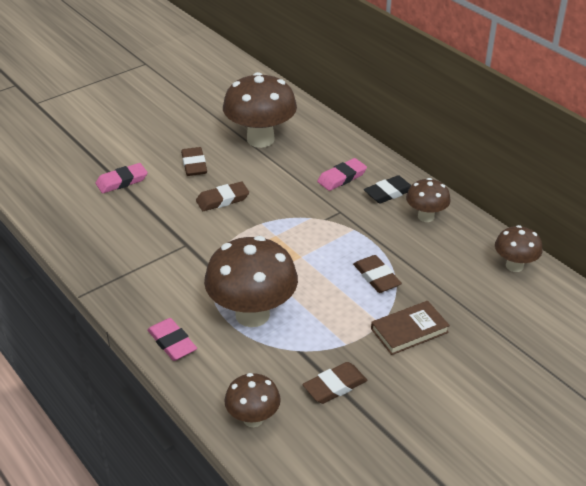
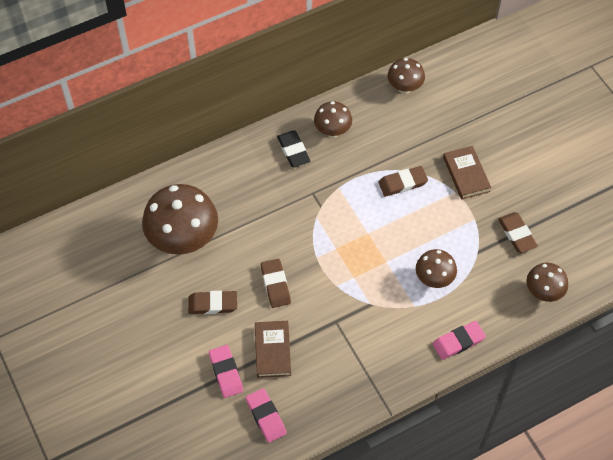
camera: 80 degrees left, 20 degrees up
brown mushroom [204,236,298,327] -> brown mushroom [416,249,457,288], size x0.54
pink eraser [317,158,367,191] -> pink eraser moved to [246,388,287,443]
none -> brown book [255,321,291,378]

